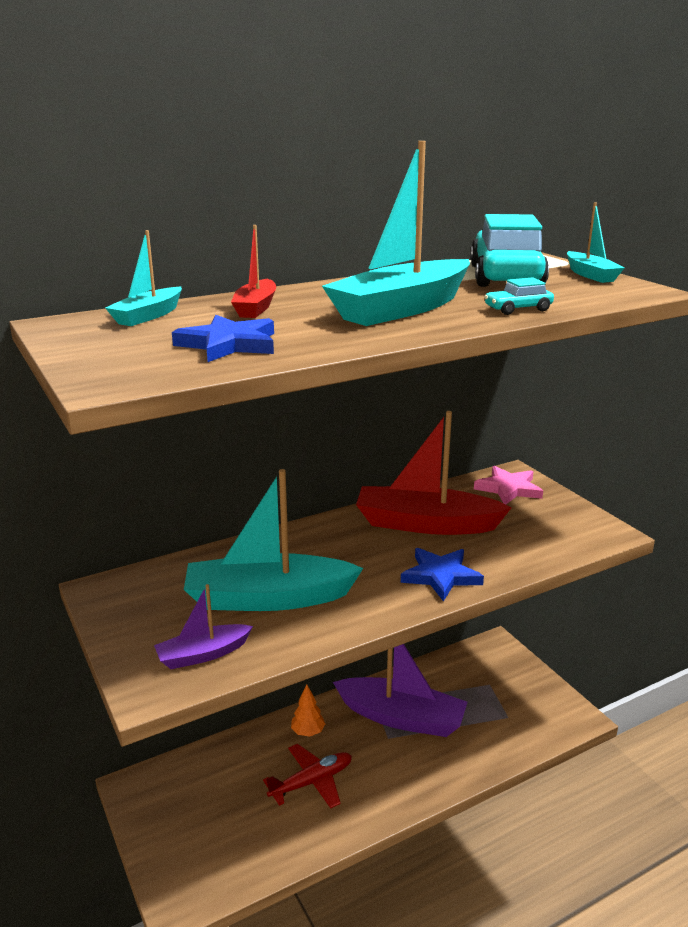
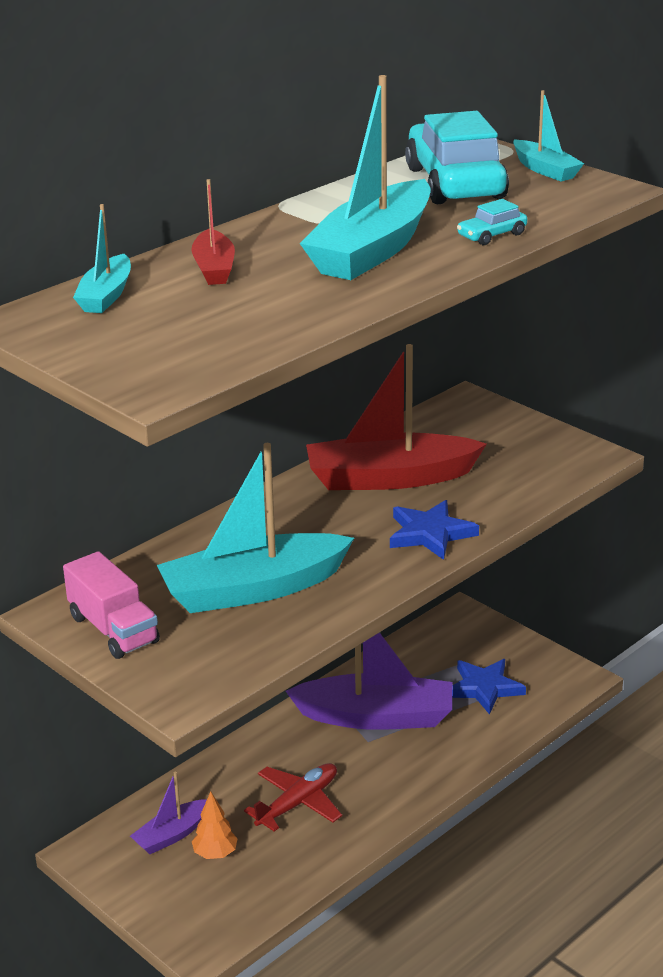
camera: 15 degrees left, 5 degrees up
purple boat [154,584,253,669] -> purple boat moved to [130,772,207,854]
blue star [172,315,274,362] -> blue star moved to [452,659,526,715]
orange tree [291,684,325,737] -> orange tree moved to [192,792,238,859]
pink star [474,466,543,504] -> none
none -> pink truck [63,551,160,659]

